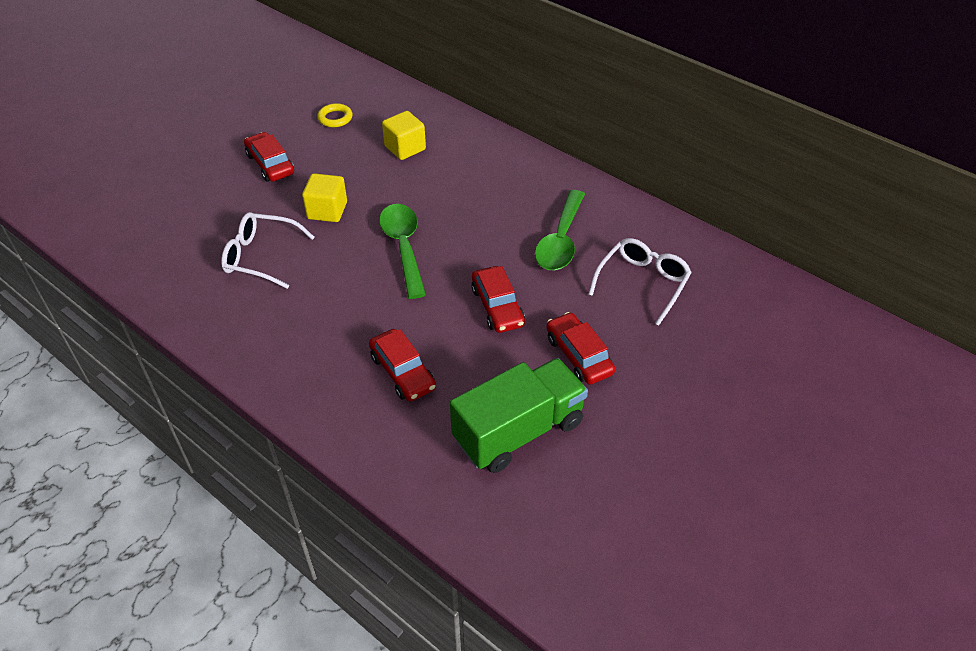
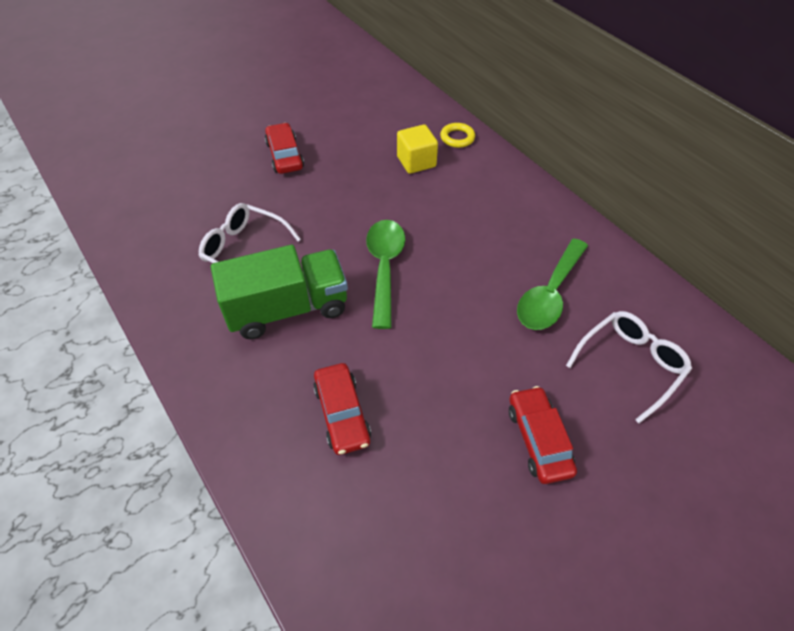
camera: 15 degrees right, 5 degrees up
yellow cube [302,173,347,222] -> none
yellow ring [317,103,353,128] -> yellow ring moved to [440,123,475,148]
green truck [450,358,588,473] -> green truck moved to [211,245,348,339]
red car [471,266,525,333] -> none

